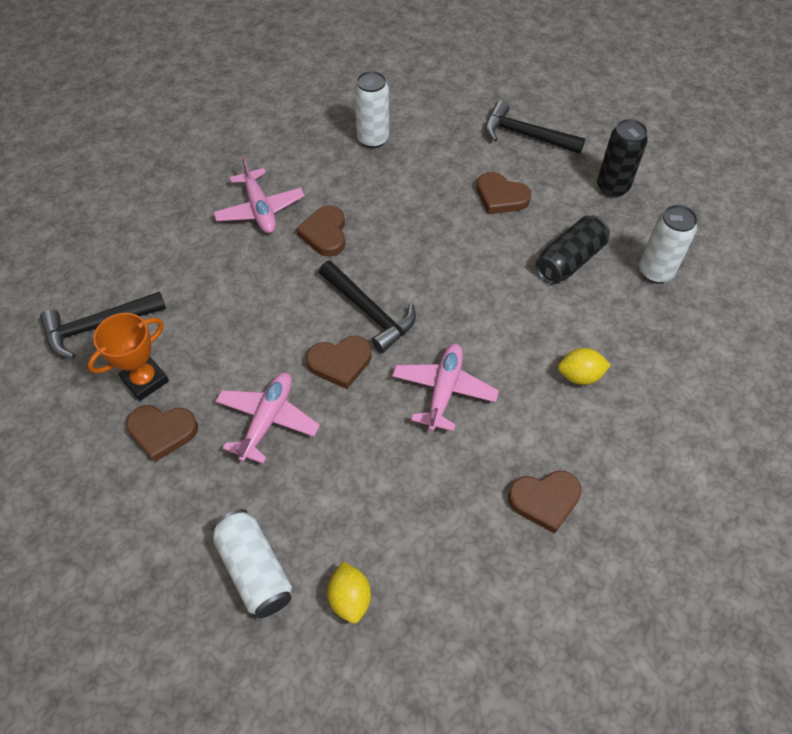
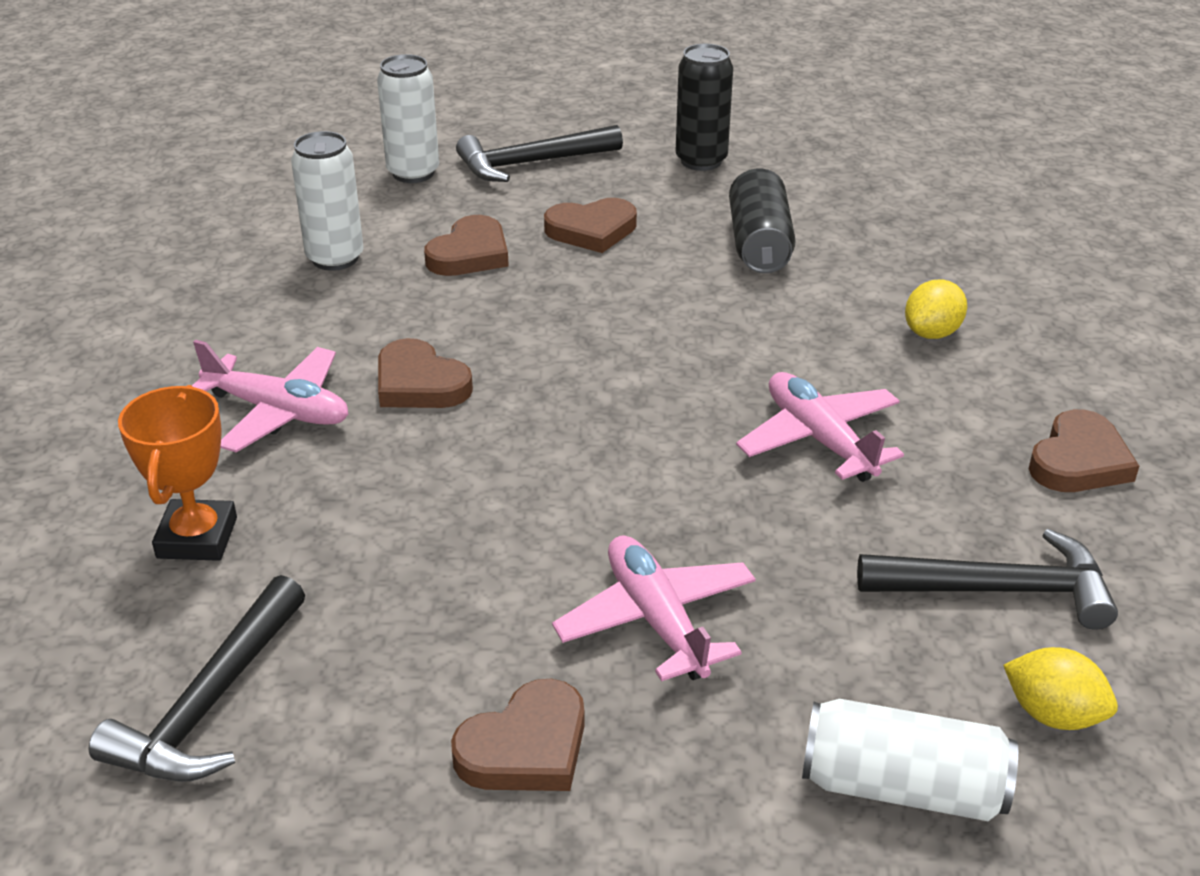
camera: 45 degrees left, 20 degrees down
orange trophy [88,313,169,401] -> orange trophy moved to [118,385,237,561]
brown heart [306,336,372,389] -> brown heart moved to [424,215,509,276]
black hammer [319,261,416,353] -> black hammer moved to [857,529,1118,630]
white can [639,205,698,283] -> white can moved to [377,54,439,183]

